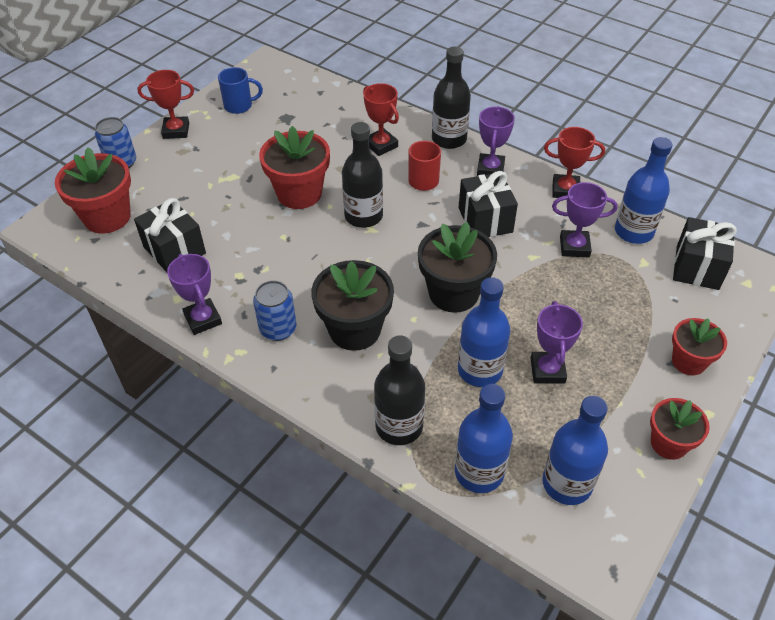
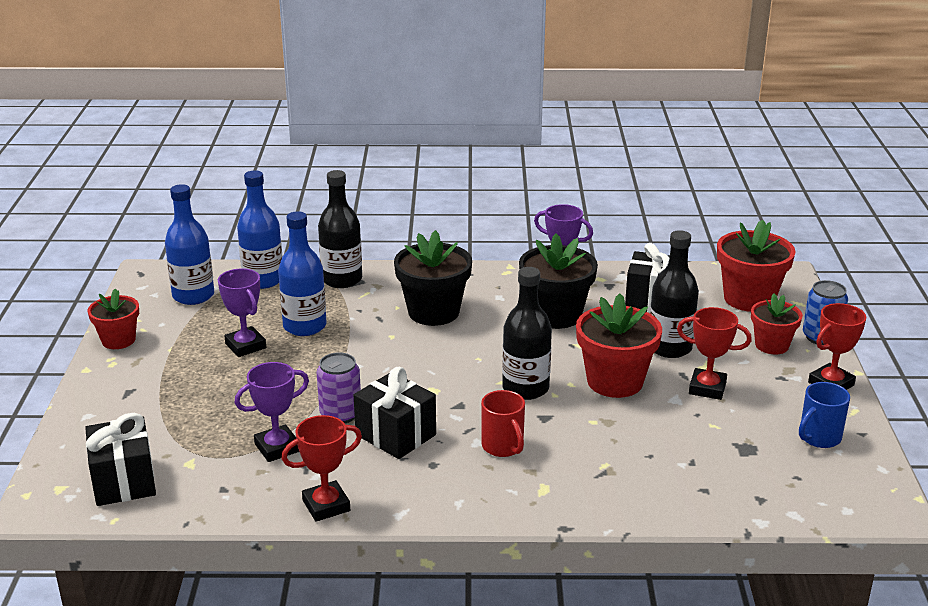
camera: 145 degrees right, 20 degrees down
blue can [253,280,297,341] -> none
red trophy [363,83,399,156] -> red trophy moved to [677,307,752,400]
black flower pot [418,222,497,313] -> black flower pot moved to [519,234,598,329]
black bottle [432,46,471,149] -> black bottle moved to [650,230,699,358]
purple trophy [477,106,515,176] -> none
blue bottle [615,137,672,244] -> none
red flower pot [672,318,727,375] -> red flower pot moved to [751,294,803,354]
none -> purple can [317,352,361,423]

